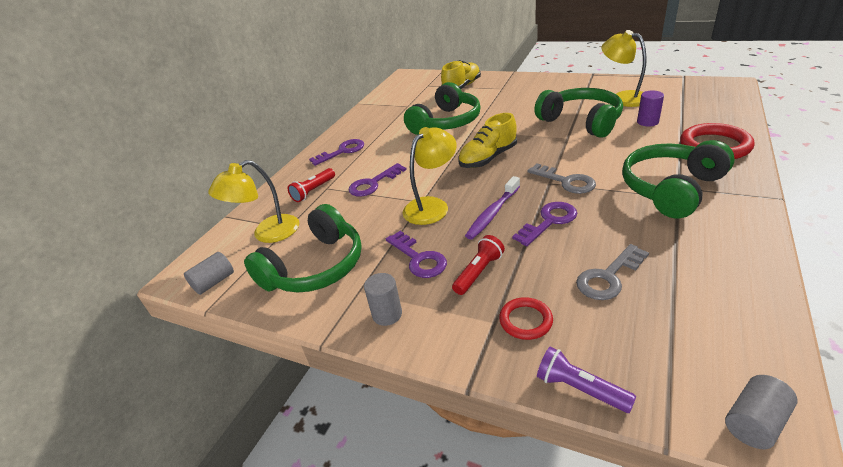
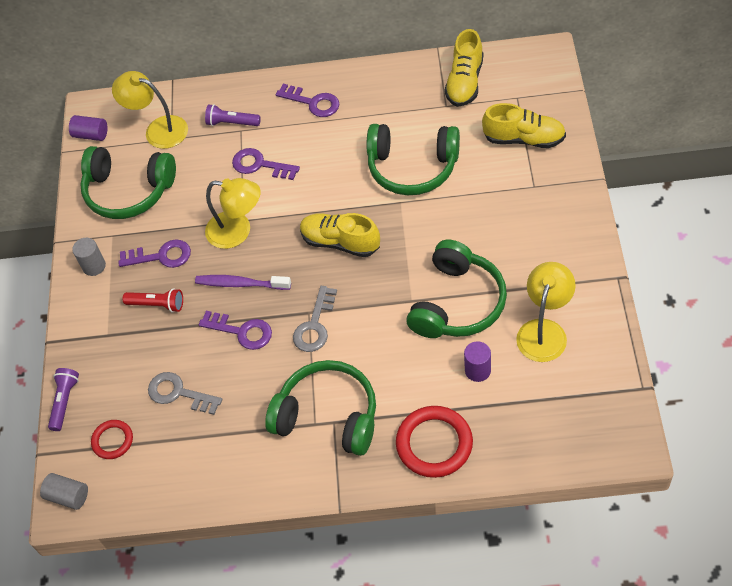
camera: 65 degrees right, 20 degrees up
grey cylinder [184,252,234,295] -> purple cylinder [69,115,108,141]
red flashlight [288,168,335,202] -> purple flashlight [205,104,261,126]
purple key [386,231,447,278] -> purple key turned 120 degrees counterclockwise [119,239,191,268]
red ring [499,297,553,340] -> red ring moved to [91,420,133,459]
none -> yellow shoe [445,29,483,107]

